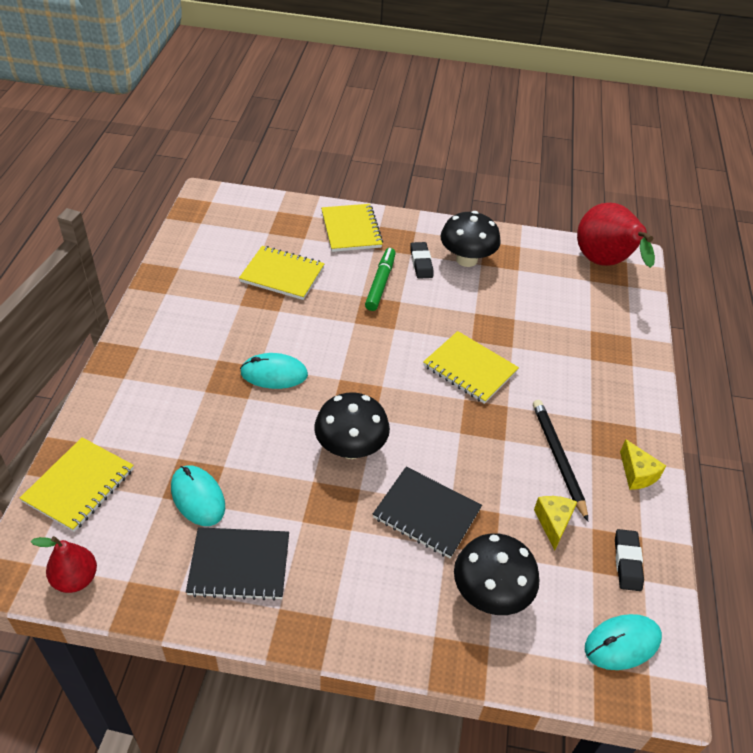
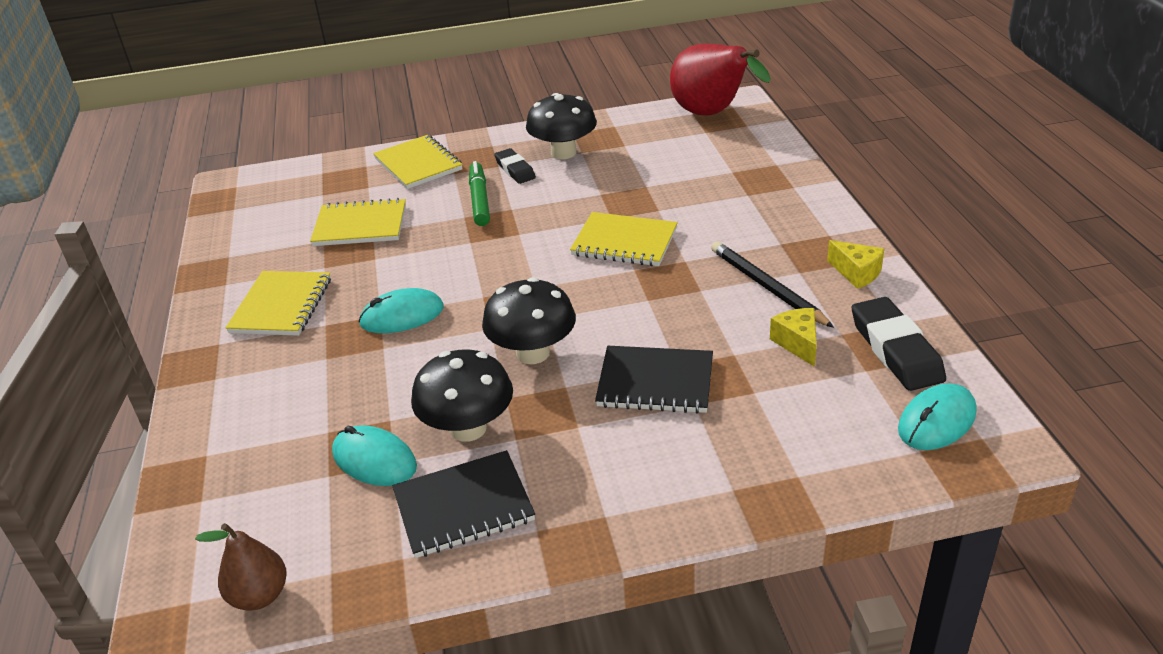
camera: 15 degrees left, 10 degrees down
yellow notebook [20,437,134,532] -> yellow notebook moved to [225,271,331,336]
red pear [31,536,97,593] -> brown pear [195,523,287,611]
black mushroom [454,533,539,615] -> black mushroom moved to [411,349,513,442]
black eraser [615,529,644,591] -> black eraser [852,297,946,391], size x1.62

